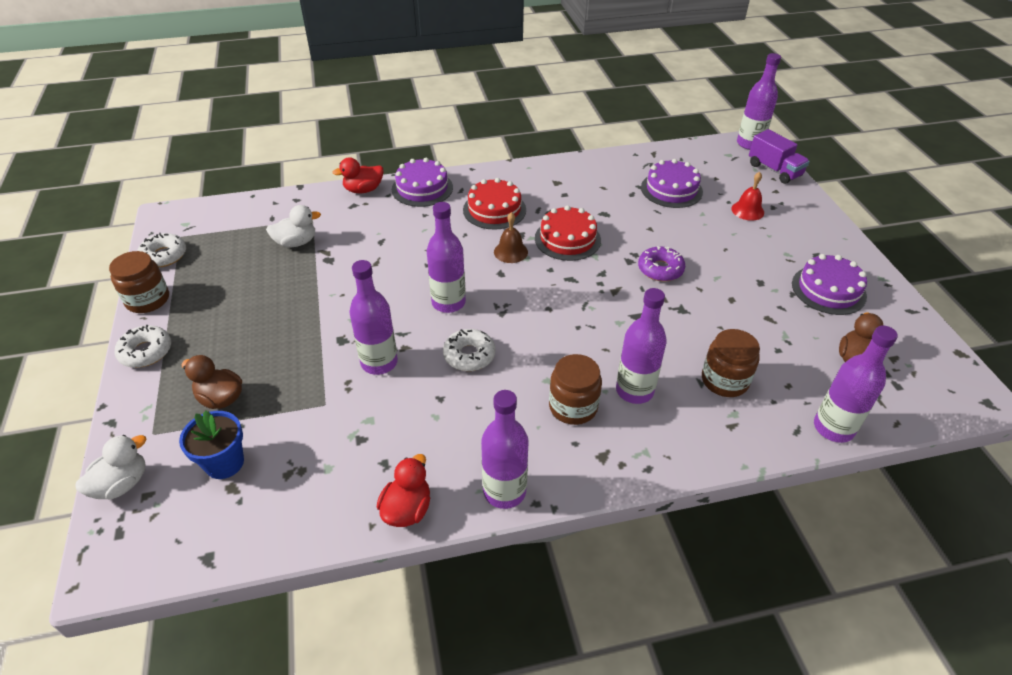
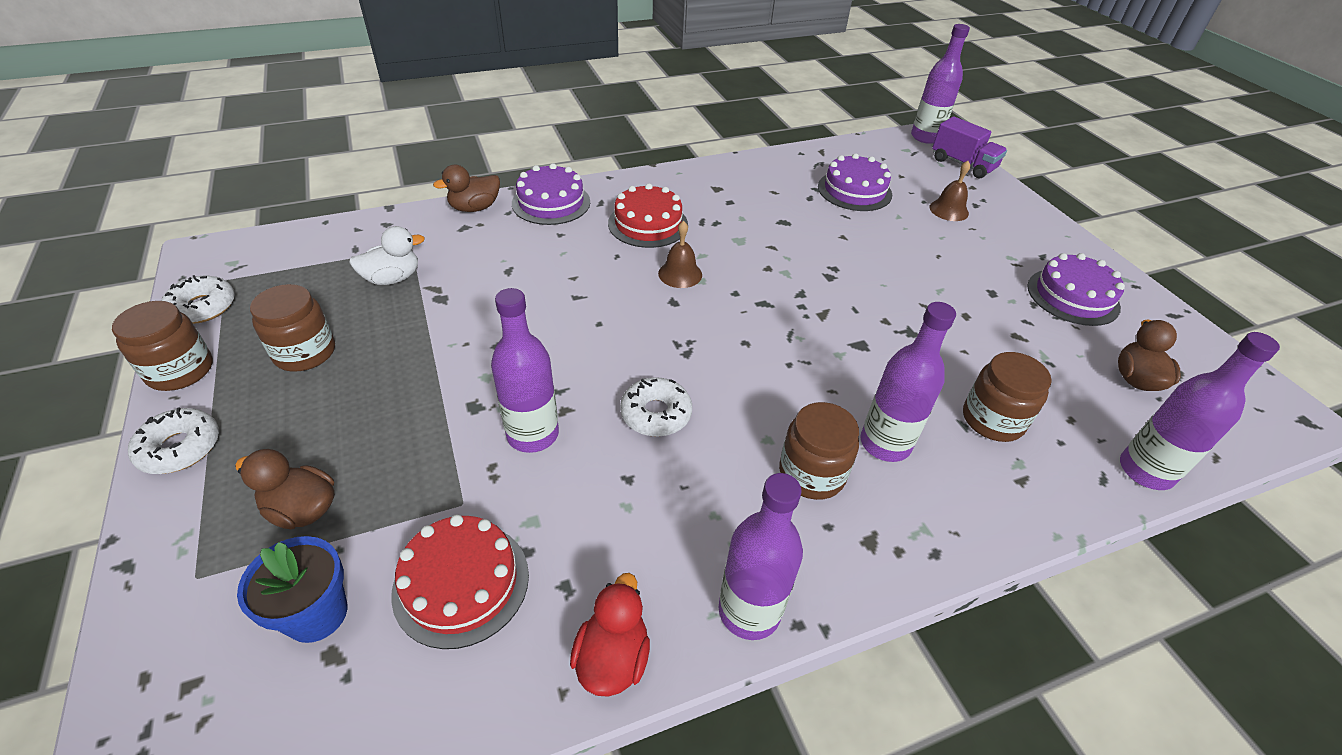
camera: 10 degrees left, 0 degrees up
white duck [75,435,146,499] -> none
red duck [332,157,383,193] -> brown duck [433,165,500,212]
purple bottle [427,202,466,313] -> none
red cake [535,205,601,261] -> red cake moved to [391,514,529,649]
purple donut [638,246,685,282] -> none
red bell [731,172,764,221] -> brown bell [929,161,970,221]
none -> brown jar [250,284,335,371]

